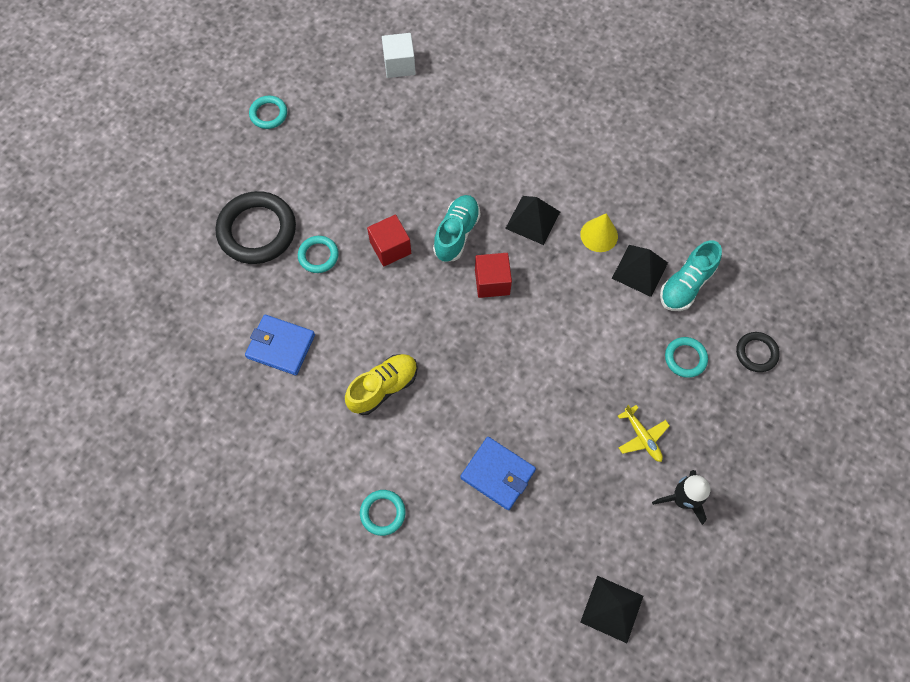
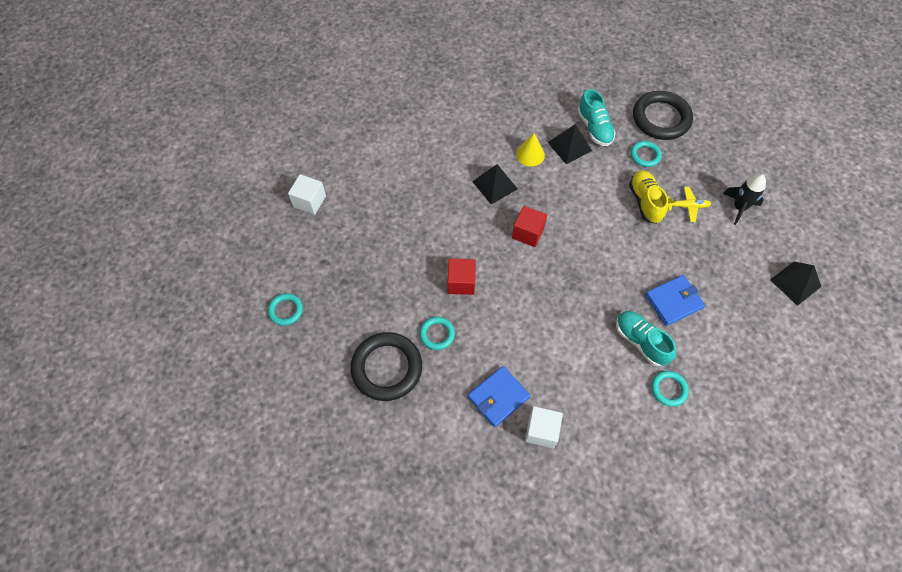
camera: 60 degrees left, 5 degrees down
yellow shoe [345,354,418,415] -> yellow shoe moved to [629,170,668,224]
turquoise shoe [433,195,481,262] -> turquoise shoe moved to [616,311,676,366]
black ring [736,332,780,372] -> black ring [633,91,693,140], size x1.97
none -> white cube [525,406,563,448]

